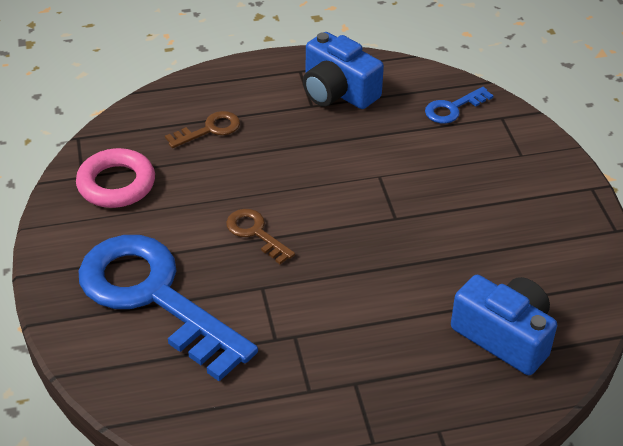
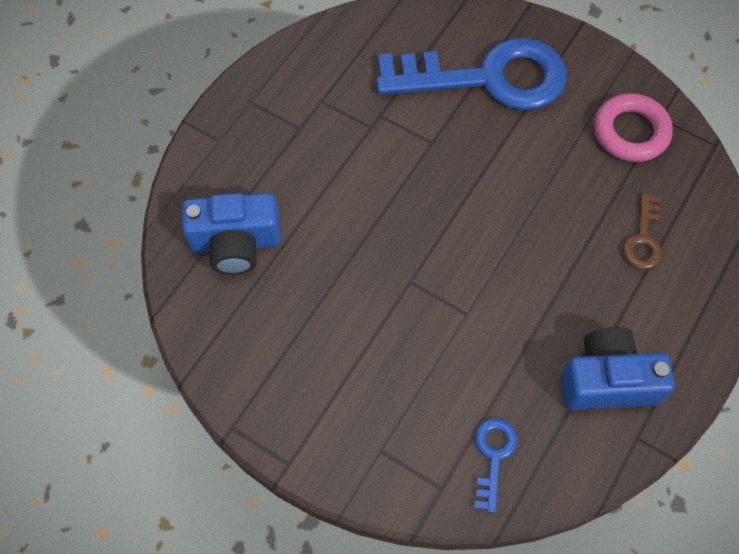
camera: 135 degrees right, 20 degrees up
brown key [226,209,295,264] -> none

